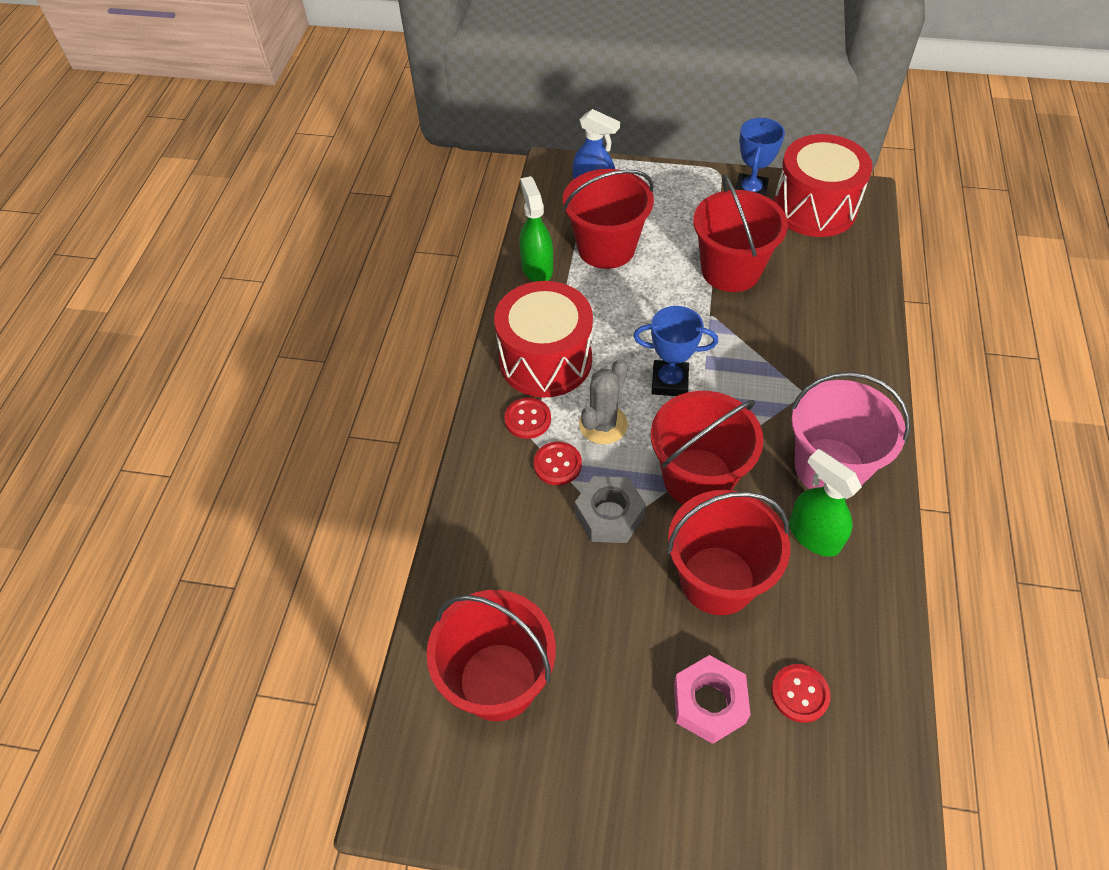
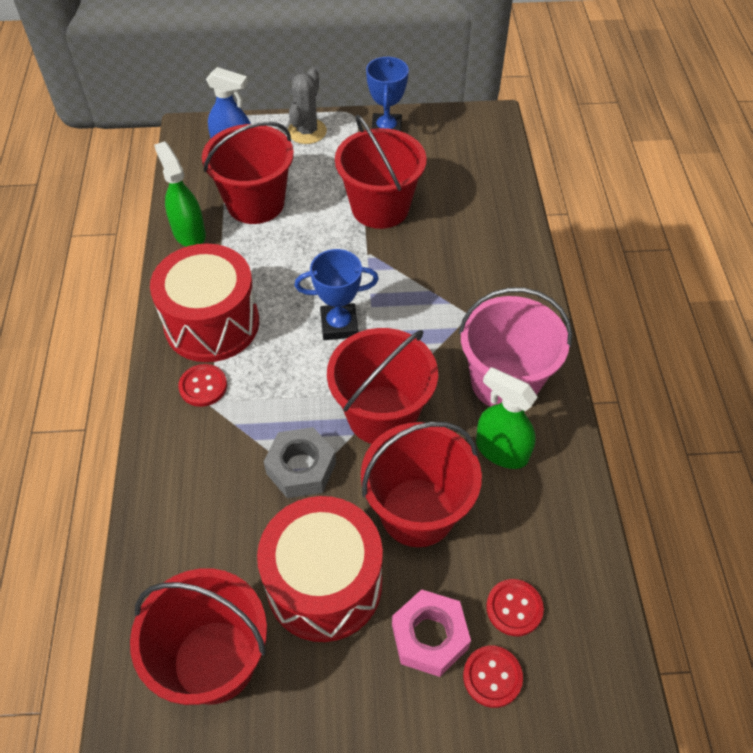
camera: 15 degrees left, 0 degrees up
red button [534,442,582,485] -> red button moved to [463,646,523,708]
grey cactus [579,359,628,444] -> grey cactus moved to [288,68,327,144]
red drum [774,134,873,237] -> red drum moved to [257,496,383,642]

